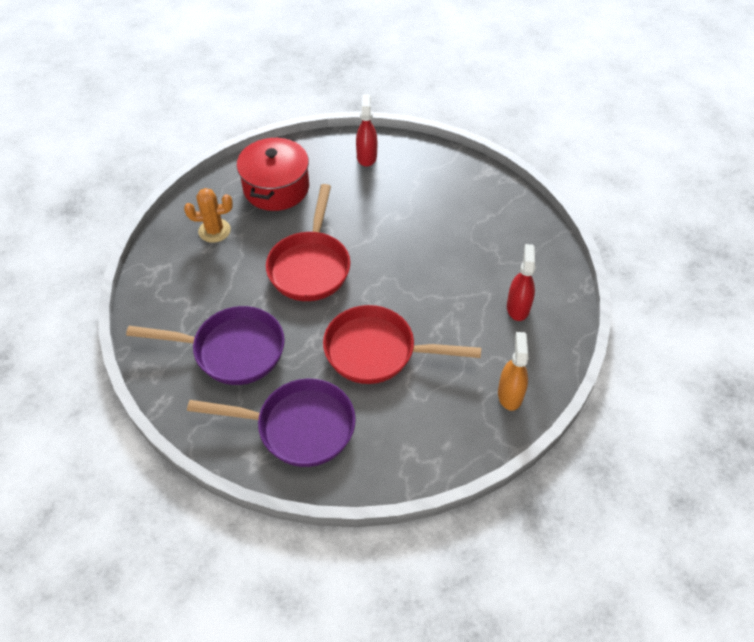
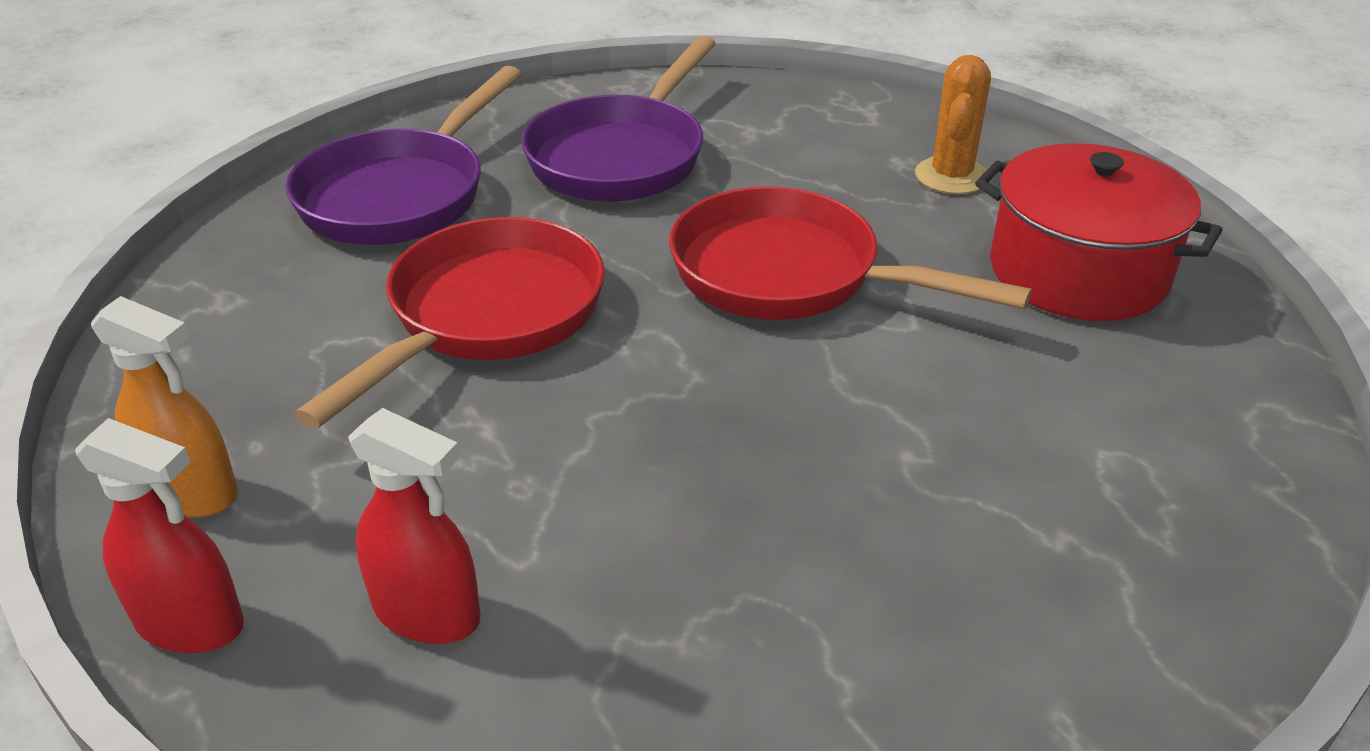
camera: 110 degrees right, 15 degrees down
red spray bottle [356,94,377,167] -> red spray bottle moved to [75,418,244,653]

